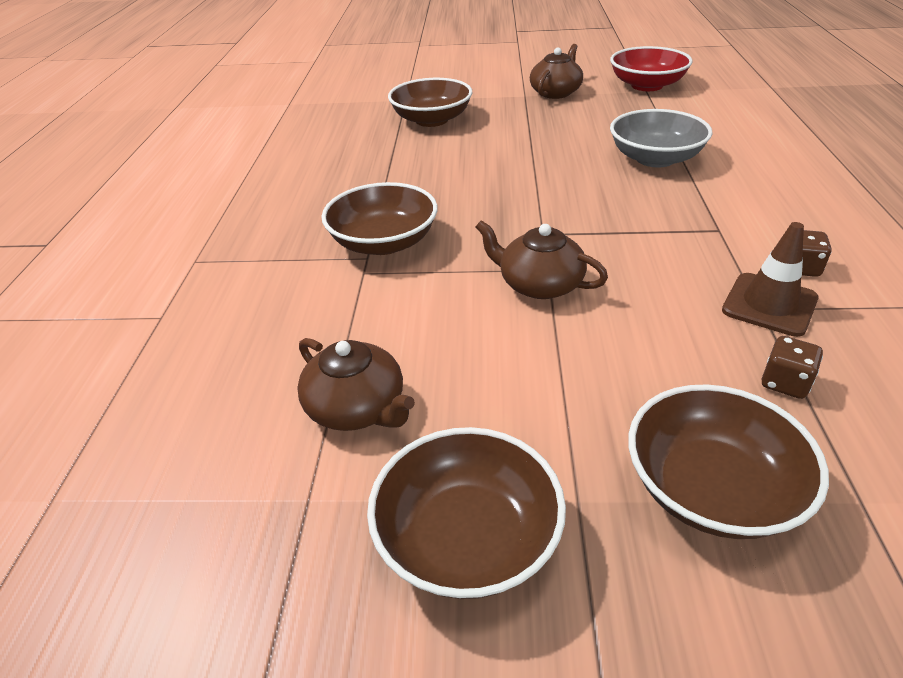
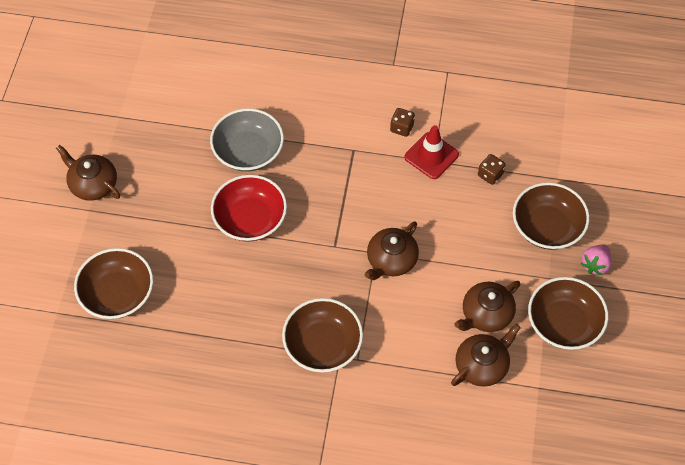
camera: 85 degrees left, 20 degrees up
red bowl [610,46,693,91] -> red bowl moved to [211,175,287,242]
brown traffic cone [722,222,819,337] -> red traffic cone [404,125,459,179]
none -> brown teapot [454,281,520,332]
none -> pink strawberry [581,244,611,275]

